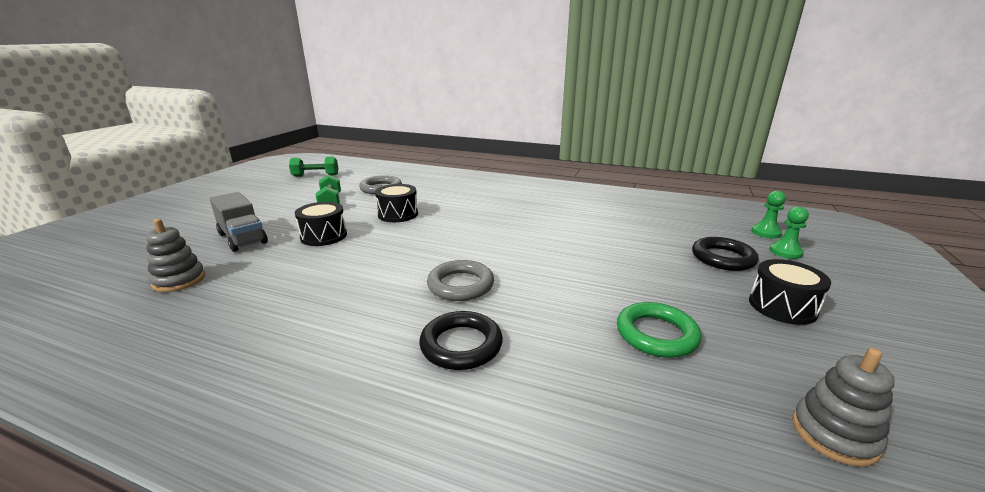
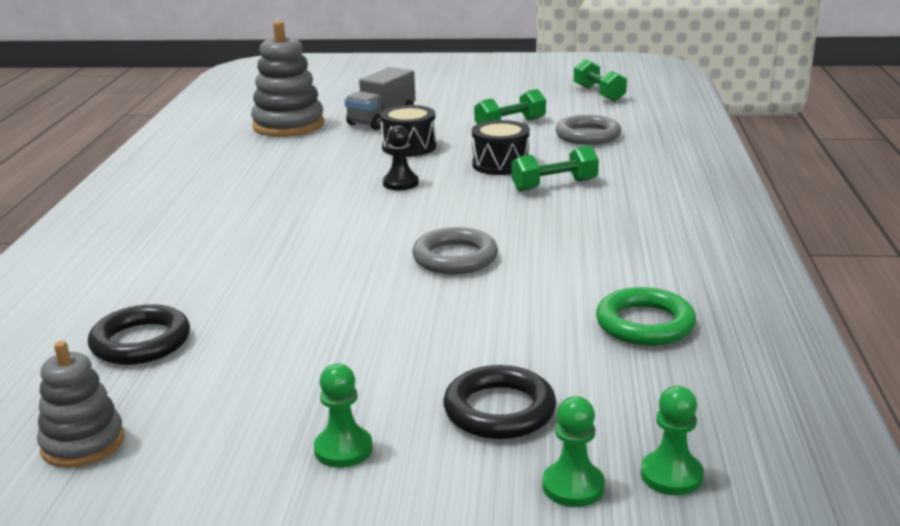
camera: 75 degrees right, 0 degrees up
grey stacking toy [146,219,205,292] -> grey stacking toy [251,21,324,137], size x1.66
black ring [419,311,503,370] -> black ring moved to [88,304,190,365]
grey ring [427,260,494,301] -> grey ring moved to [412,227,498,274]
green ring [617,302,702,358] -> green ring moved to [596,287,696,346]
black drum [749,259,831,325] -> green pawn [314,364,373,468]
none -> black pawn [383,126,419,190]
none -> green dumbbell [511,146,599,191]

